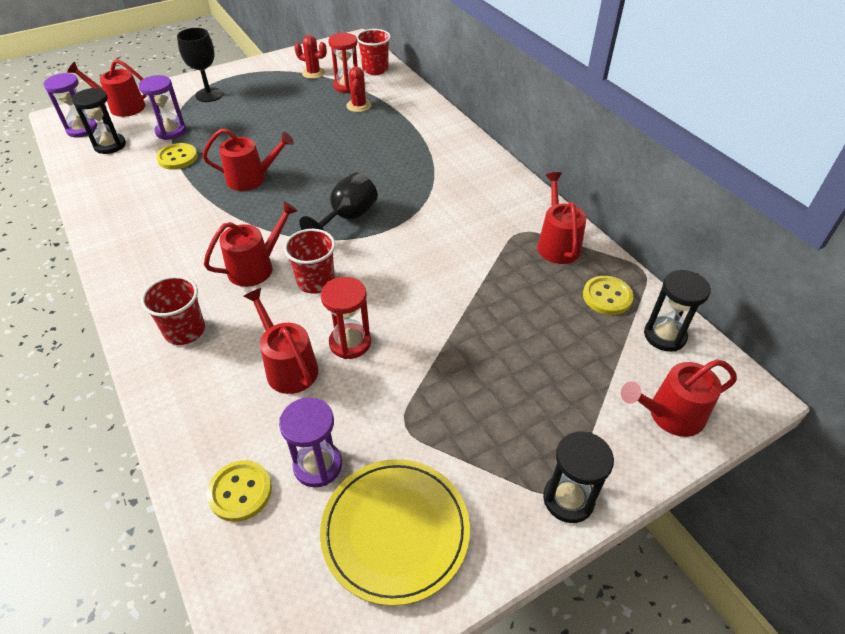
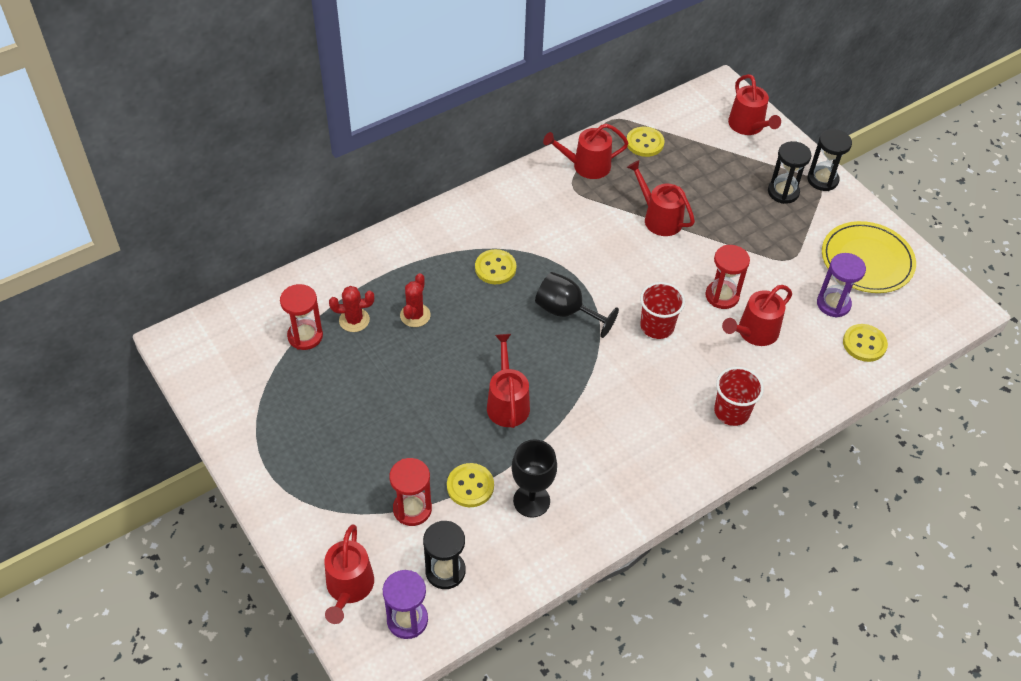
camera: 95 degrees left, 5 degrees up
purple hourglass [138,75,186,140] -> red hourglass [389,458,432,526]
black goblet [177,28,223,102] -> black goblet moved to [512,439,557,518]
red watering can [204,201,298,287] -> red watering can moved to [627,160,695,236]
red cactus [294,35,327,79] -> red cactus moved to [400,273,431,327]
red cup [356,29,391,75] -> none
black hourglass [644,270,711,352] -> black hourglass moved to [768,141,812,204]
none -> yellow button [475,249,516,284]

